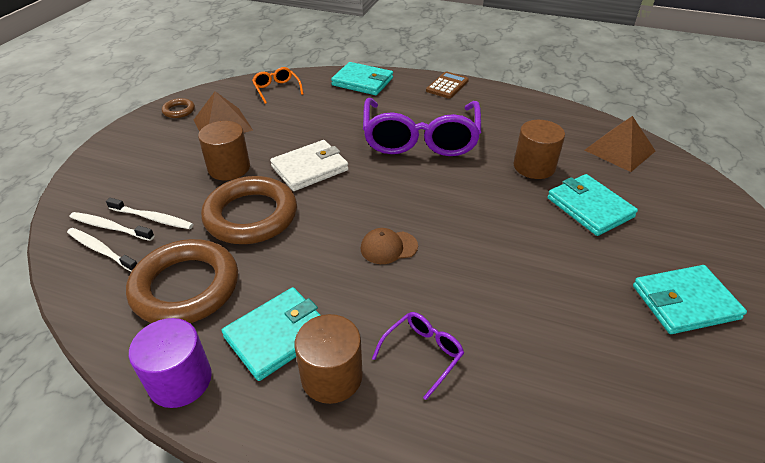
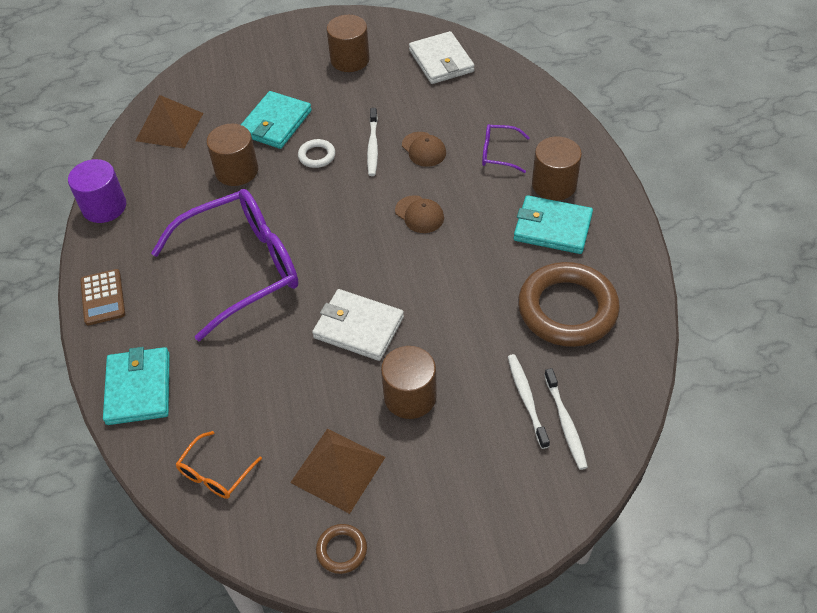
camera: 120 degrees left, 10 degrees up
white toothbrush [67,228,137,271] -> white toothbrush moved to [367,108,378,176]
purple cylinder [129,318,212,408] -> purple cylinder moved to [68,159,126,223]
brown ring [201,176,297,244] -> none
brown calculator [426,71,469,99] -> brown calculator turned 105 degrees counterclockwise [80,269,125,325]
turquoise wallet [633,265,747,334] -> brown cylinder [327,15,370,72]
none -> white ring [298,139,335,168]
none -> brown cap [402,132,446,167]
none -> white wallet [409,31,475,84]

